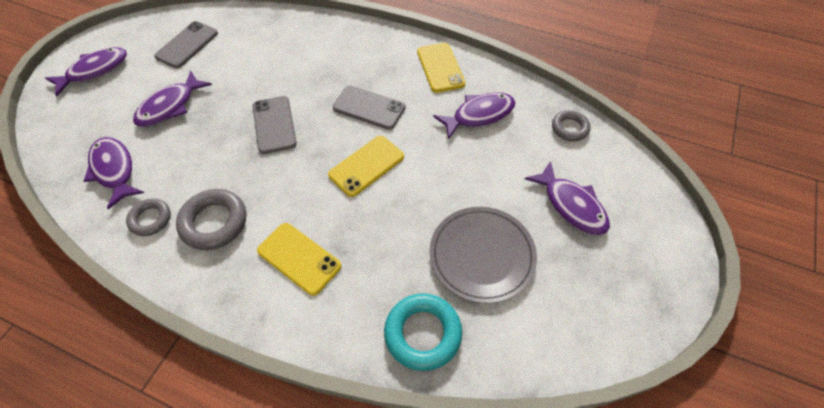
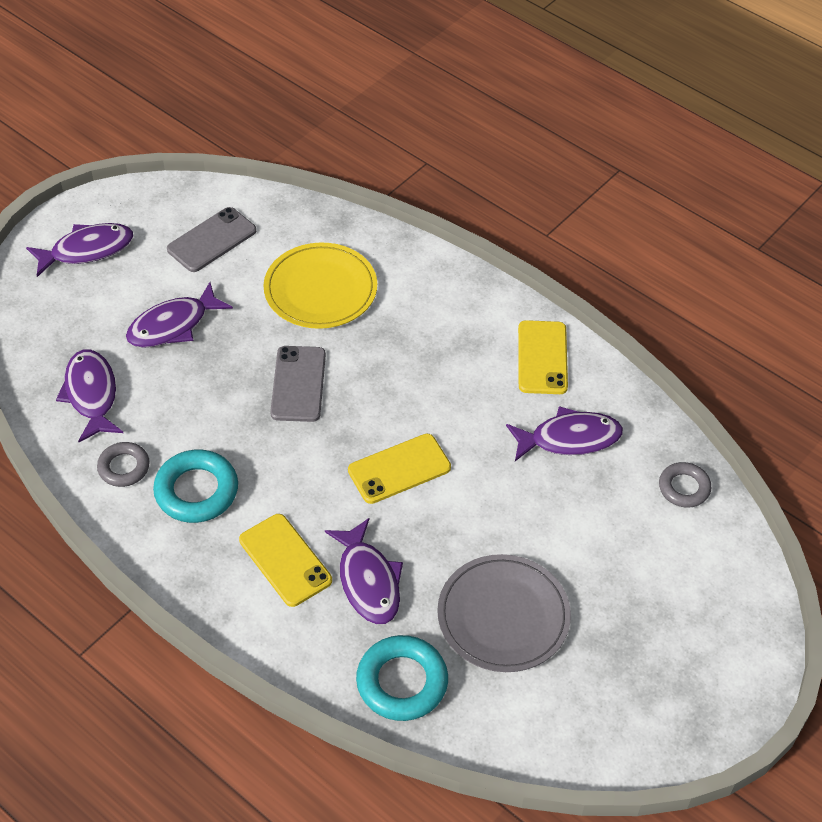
camera: 15 degrees right, 5 degrees down
grey ring [176,189,246,250] -> turquoise ring [153,450,238,523]
grey phone [333,86,405,130] -> none
purple fish [525,161,610,235] -> purple fish moved to [325,518,403,624]
none -> yellow plate [263,243,377,329]

